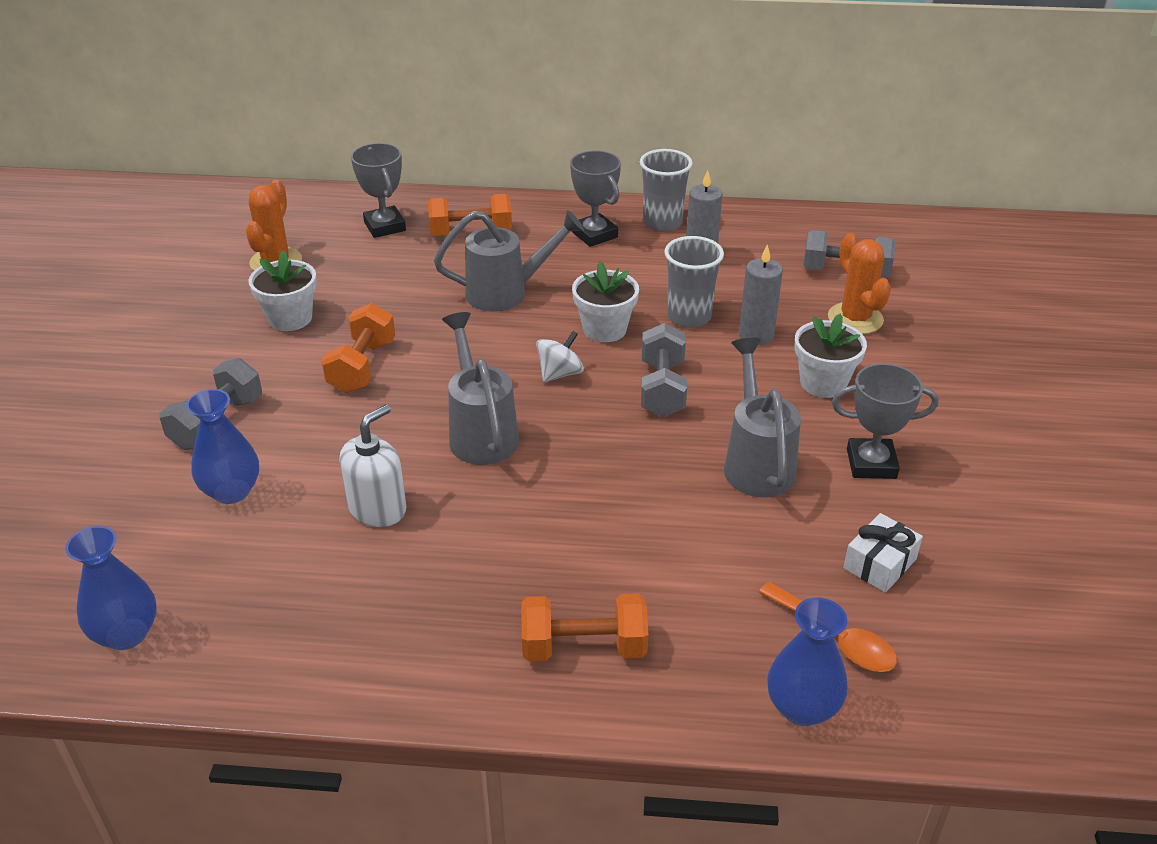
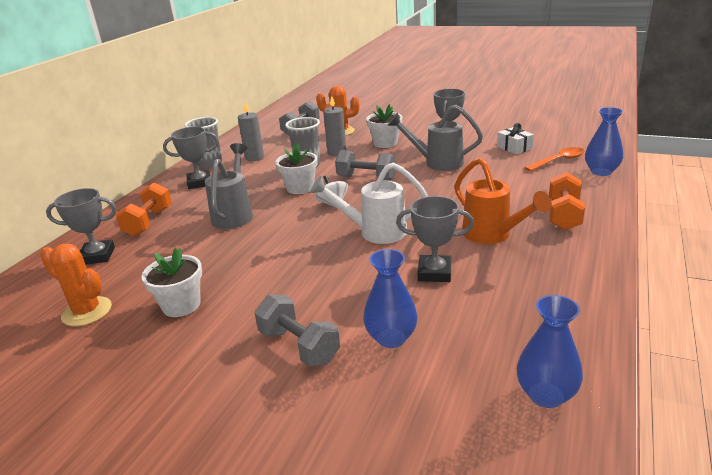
camera: 70 degrees left, 10 degrees down
orange dumbbell [321,303,395,393] -> none
white soap dispenser [339,404,406,527] -> grey trophy [396,196,474,282]
grey watering can [442,312,519,465] -> white watering can [310,162,428,244]
none -> orange watering can [454,158,552,244]

